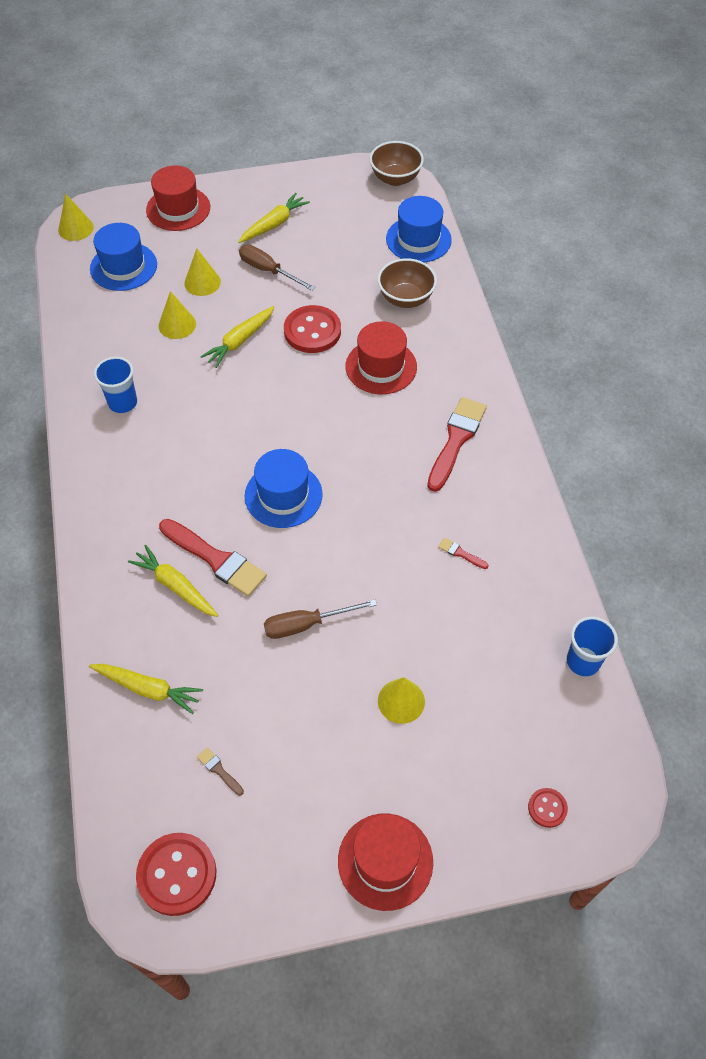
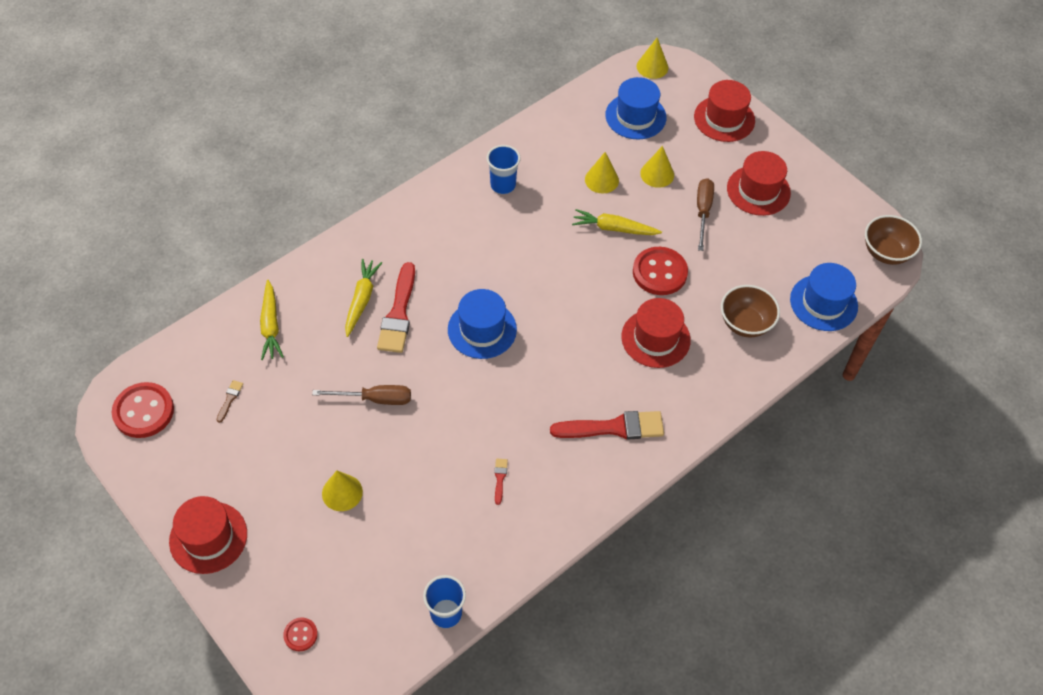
camera: 60 degrees right, 0 degrees up
yellow carrot [239,193,310,243] -> red hat [727,151,791,216]
brown screwdriver [264,599,377,639] -> brown screwdriver turned 135 degrees clockwise [312,385,411,405]

